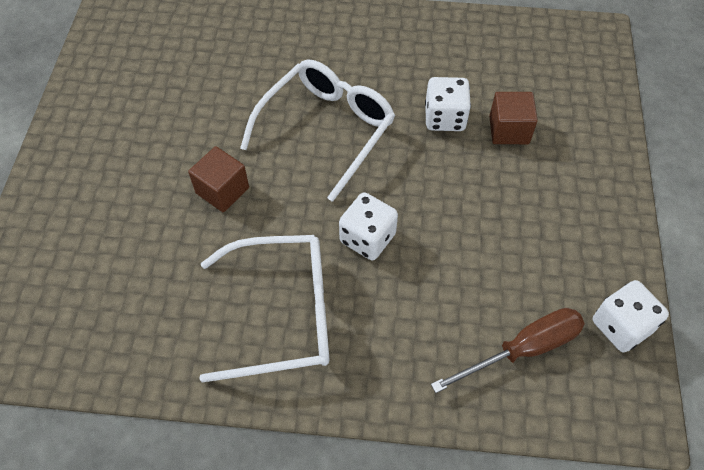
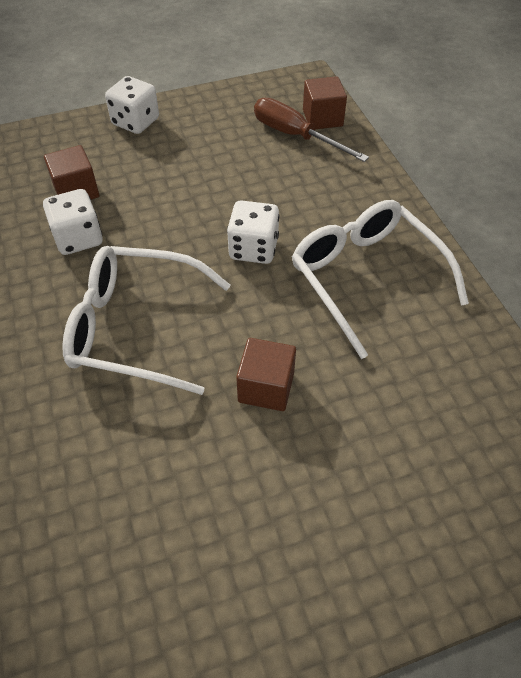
camera: 115 degrees left, 5 degrees down
white dice [593,280,669,352] -> white dice moved to [105,76,159,134]
none -> brown cube [303,76,347,129]

